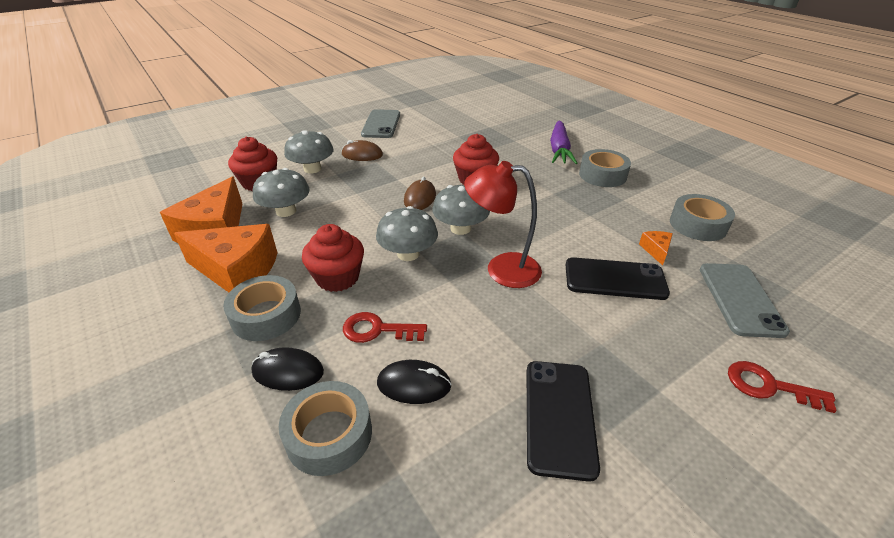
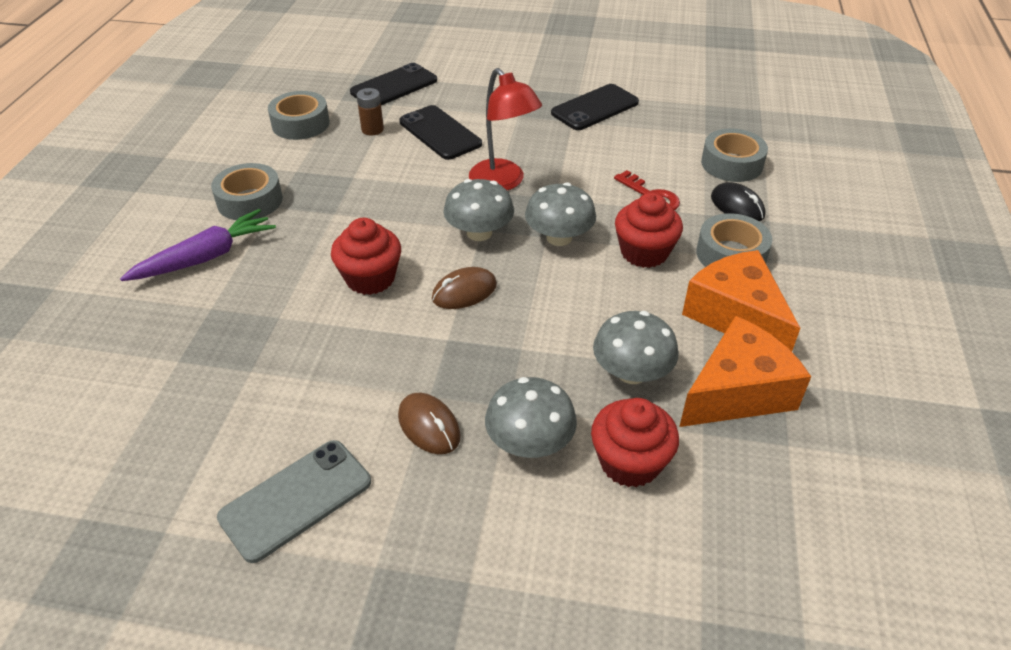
camera: 135 degrees left, 5 degrees up
black mouse [377,360,452,404] -> none
orange cheese [639,231,673,266] -> brown battery [357,88,384,135]
grey phone [700,263,790,338] -> black phone [350,63,437,105]
red key [728,361,837,413] -> none

